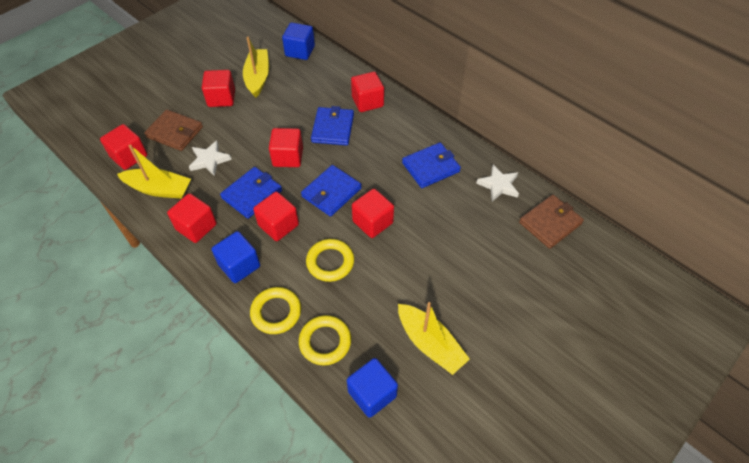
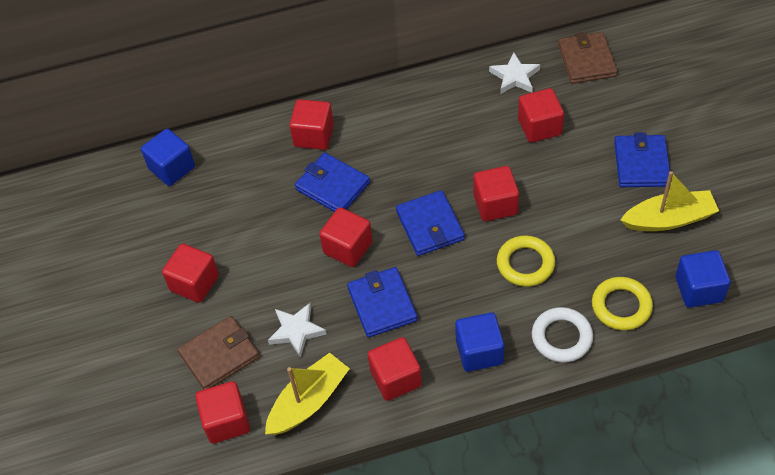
camera: 55 degrees left, 0 degrees up
yellow boat [243,37,269,98] -> none
yellow ring [250,287,301,334] -> white ring [532,307,593,362]
red cube [253,192,299,241] -> red cube moved to [518,88,564,143]
blue wallet [402,142,461,188] -> blue wallet moved to [614,132,672,187]

